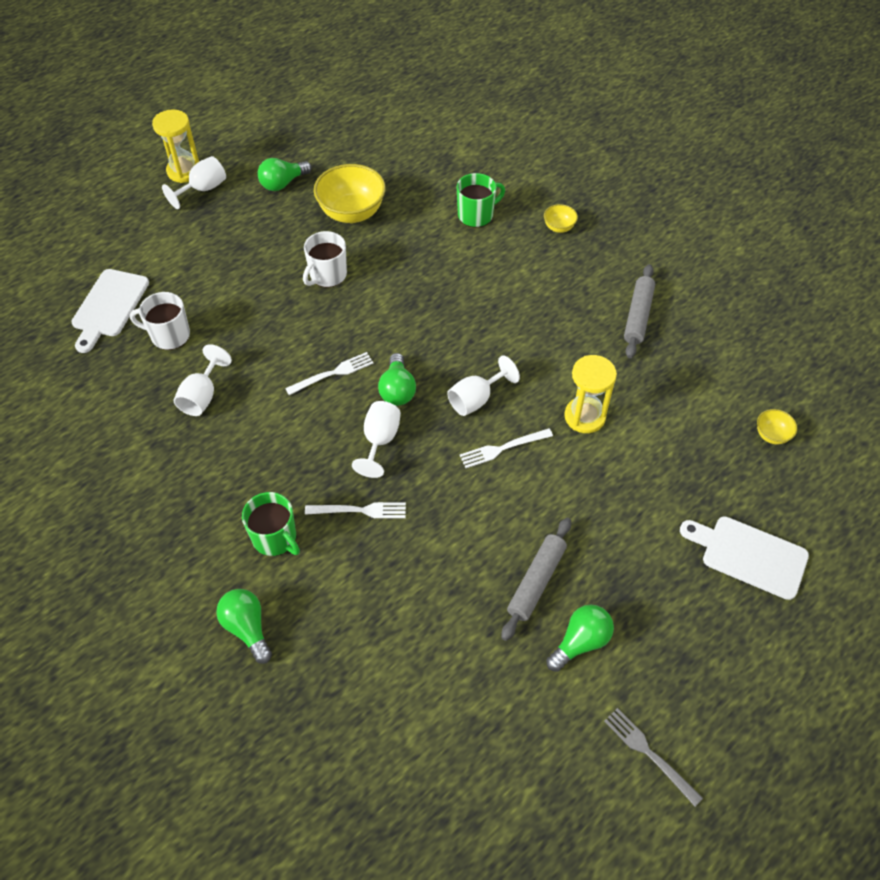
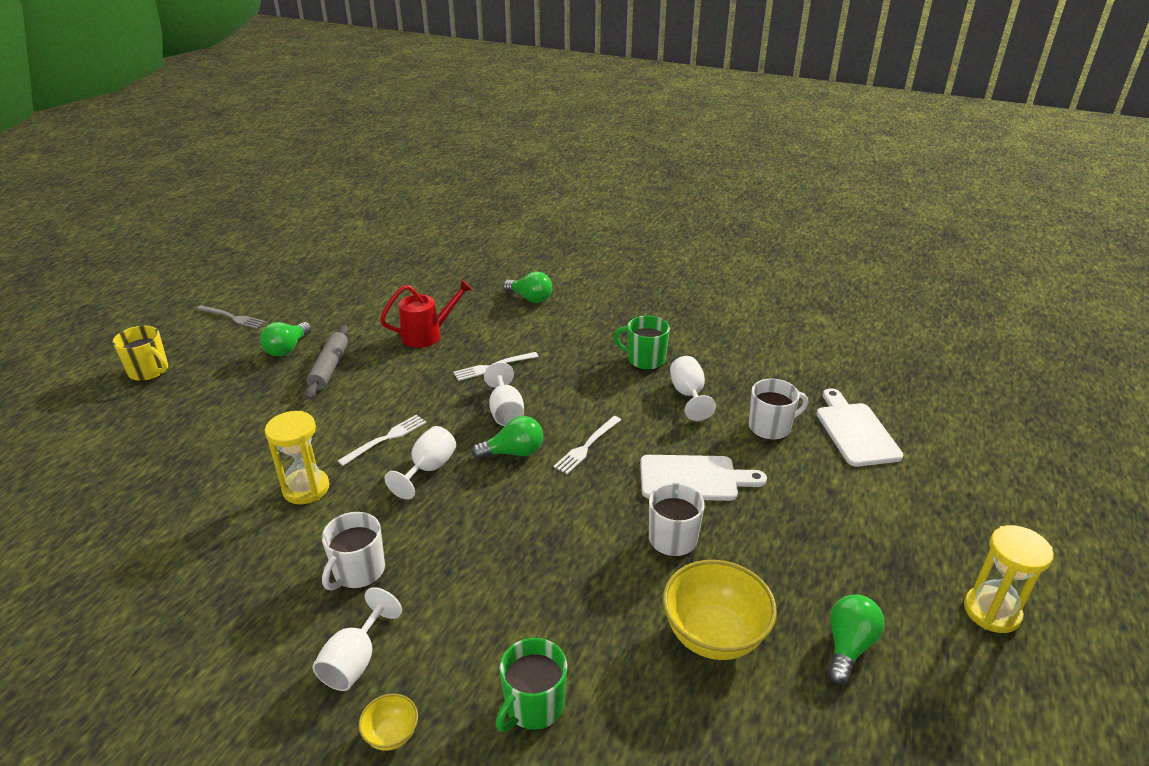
camera: 155 degrees right, 20 degrees down
white goblet [162,156,226,209] -> white goblet moved to [313,587,402,691]
green mug [242,492,300,556] -> green mug moved to [614,315,670,370]
green light bulb [378,353,416,406] -> green light bulb turned 105 degrees clockwise [472,416,543,459]
grey rolling pin [624,264,655,358] -> none
white cutting board [680,516,809,600] -> white cutting board moved to [640,455,767,501]
yellow bowl [757,409,797,444] -> none
none -> yellow mug [113,326,168,382]
none -> white mug [322,512,385,590]
none -> red watering can [380,279,473,348]

